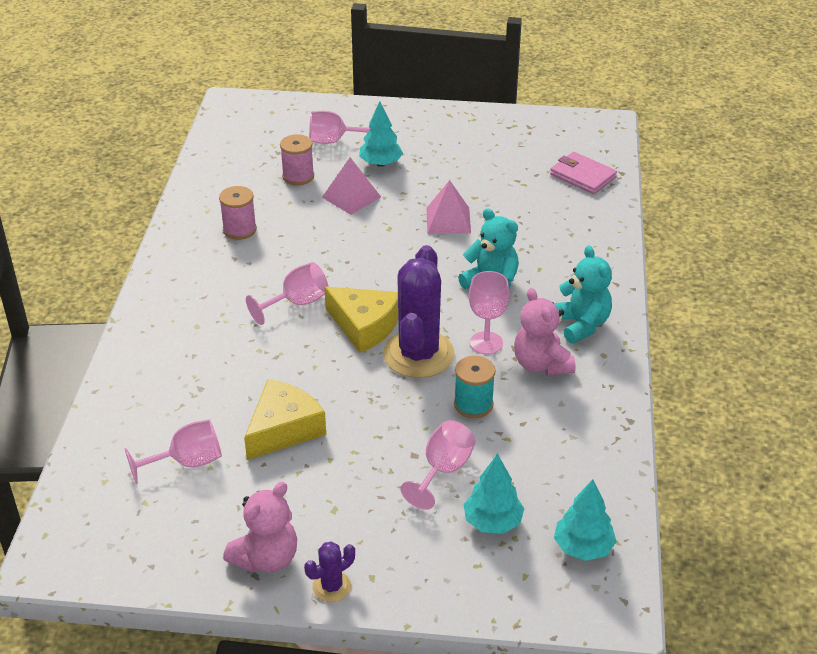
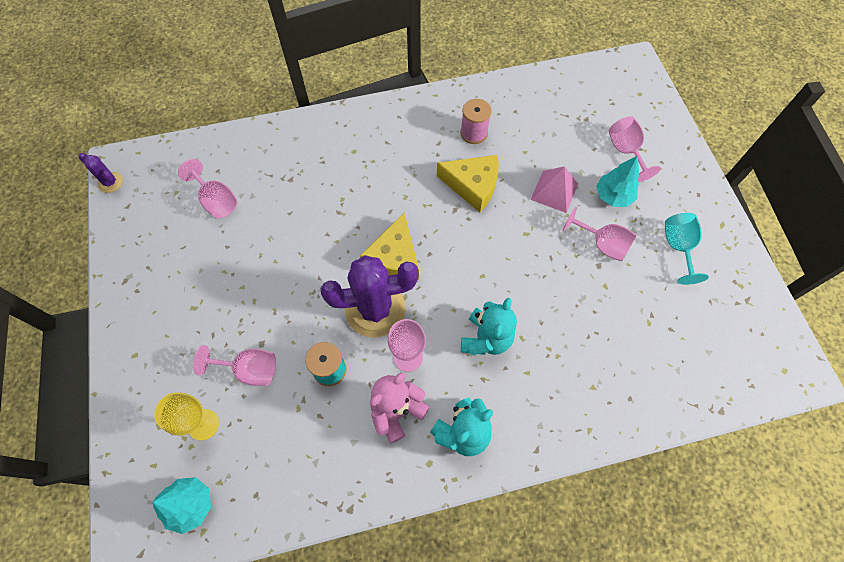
camera: 70 degrees right, 25 degrees up
pink teddy bear [223,482,297,573] -> none
yellow cheese [244,379,326,460] -> yellow cheese moved to [437,155,499,212]
pink goblet [246,262,328,325] -> pink goblet moved to [563,207,637,262]
pink spool [280,134,314,185] -> none
purple cactus [304,541,355,602] -> purple cactus moved to [79,153,123,193]
pink pyramid [427,180,471,234] -> none
turquoise tree [464,454,524,534] -> yellow goblet [154,392,219,441]
pink wallet [550,152,617,194] -> none
none -> turquoise goblet [665,213,709,285]

